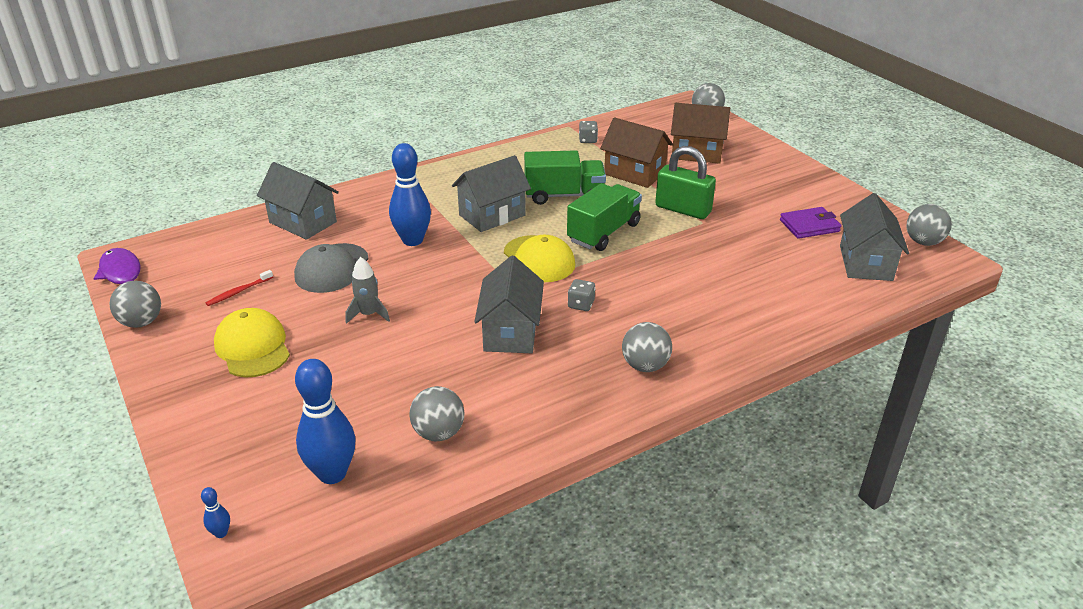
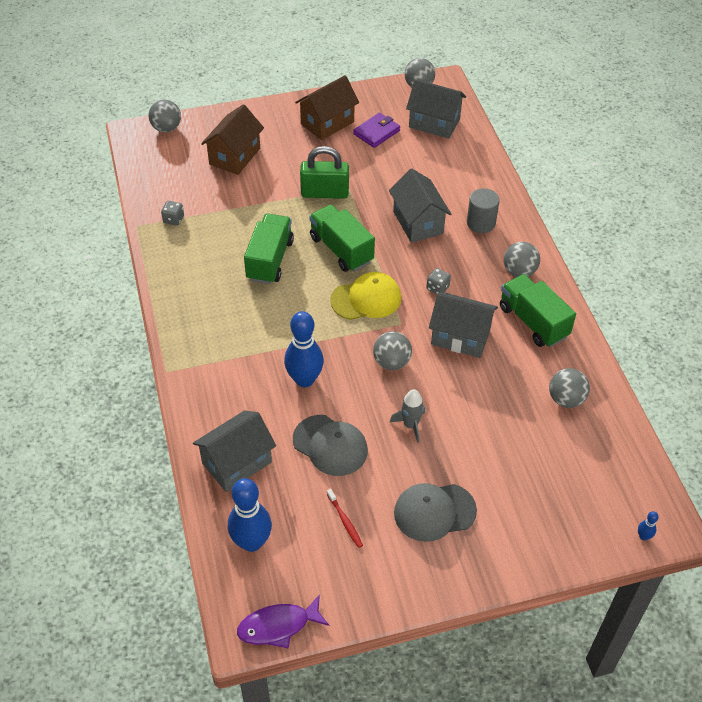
camera: 75 degrees left, 15 degrees up
grey ball [110,281,161,328] -> grey ball moved to [373,331,412,370]
yellow cap [214,308,290,377] -> grey cap [394,483,477,542]
blue bowling pin [295,359,356,484] -> blue bowling pin moved to [228,478,272,552]
grey house [452,155,531,232] -> grey house moved to [389,168,451,243]
brown house [600,117,673,188] -> brown house moved to [295,75,359,140]
green padlock [655,146,716,219] -> green padlock turned 45 degrees clockwise [300,146,349,199]
purple wallet [780,207,841,239] -> purple wallet turned 45 degrees clockwise [353,113,400,148]
none -> grey cylinder [467,188,500,233]
none -> green truck [500,274,576,347]

